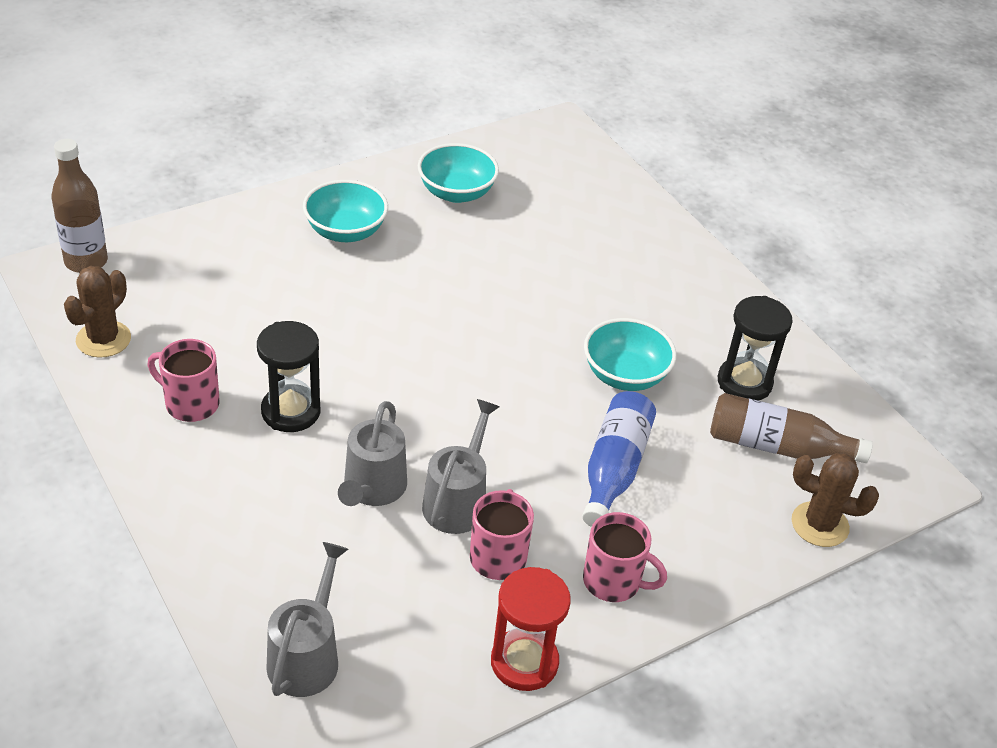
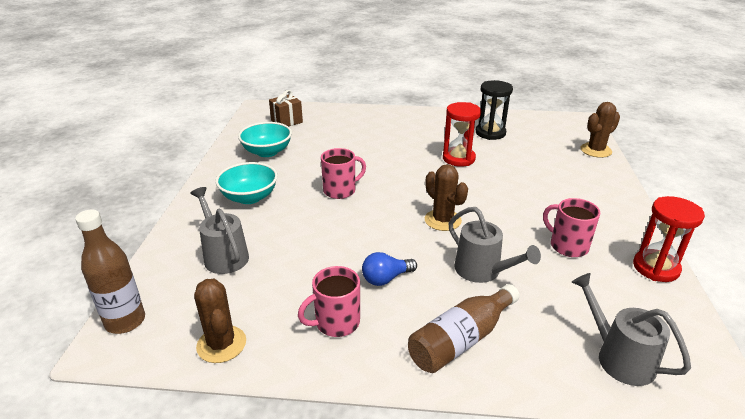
camera: 50 degrees left, 10 degrees down
black hourglass [257,321,321,432] -> blue light bulb [362,252,417,286]
grey watering can [422,399,500,534] -> grey watering can moved to [190,187,249,274]
blue bottle [582,391,656,527] -> none
pink mug [583,512,667,602] -> pink mug moved to [321,148,366,199]
turquoise bowl [584,318,677,391] -> red hourglass [443,102,481,167]
brown bottle [710,393,873,463] -> brown bottle moved to [408,284,520,373]
none -> brown gift [269,90,303,127]
none -> brown cactus [425,164,468,231]

